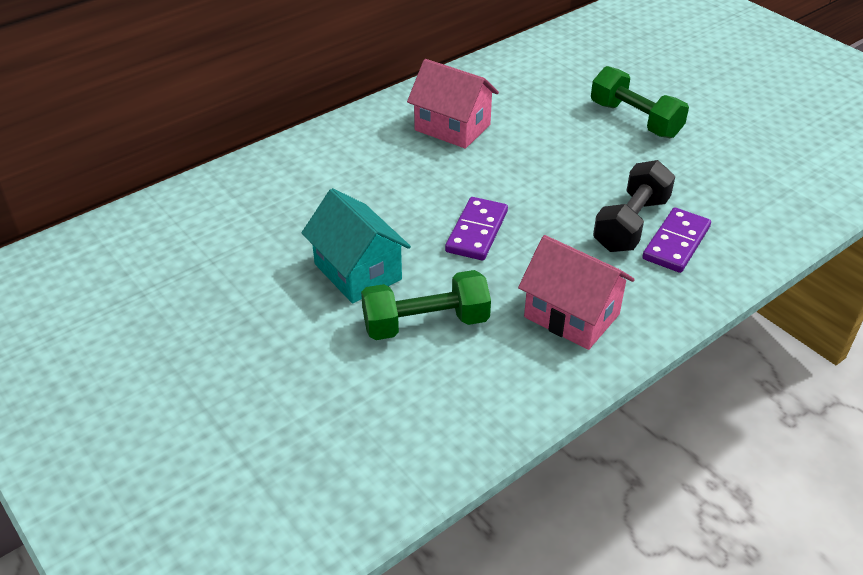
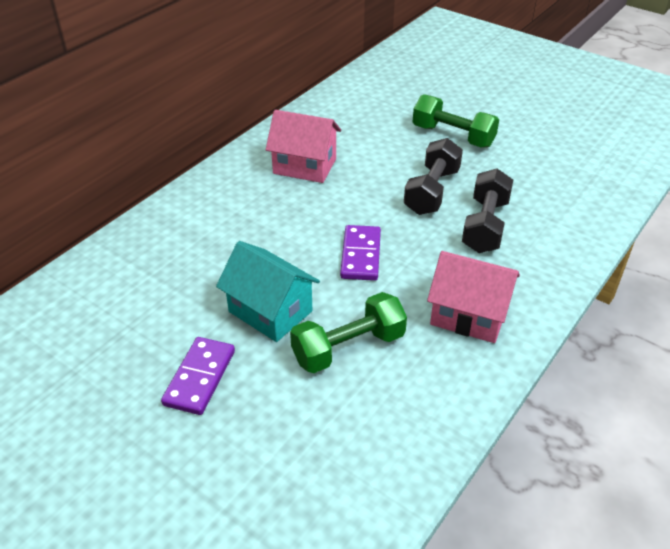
camera: 15 degrees left, 0 degrees up
purple domino [642,207,711,273] -> purple domino moved to [161,337,235,415]
none -> black dumbbell [404,138,463,215]

